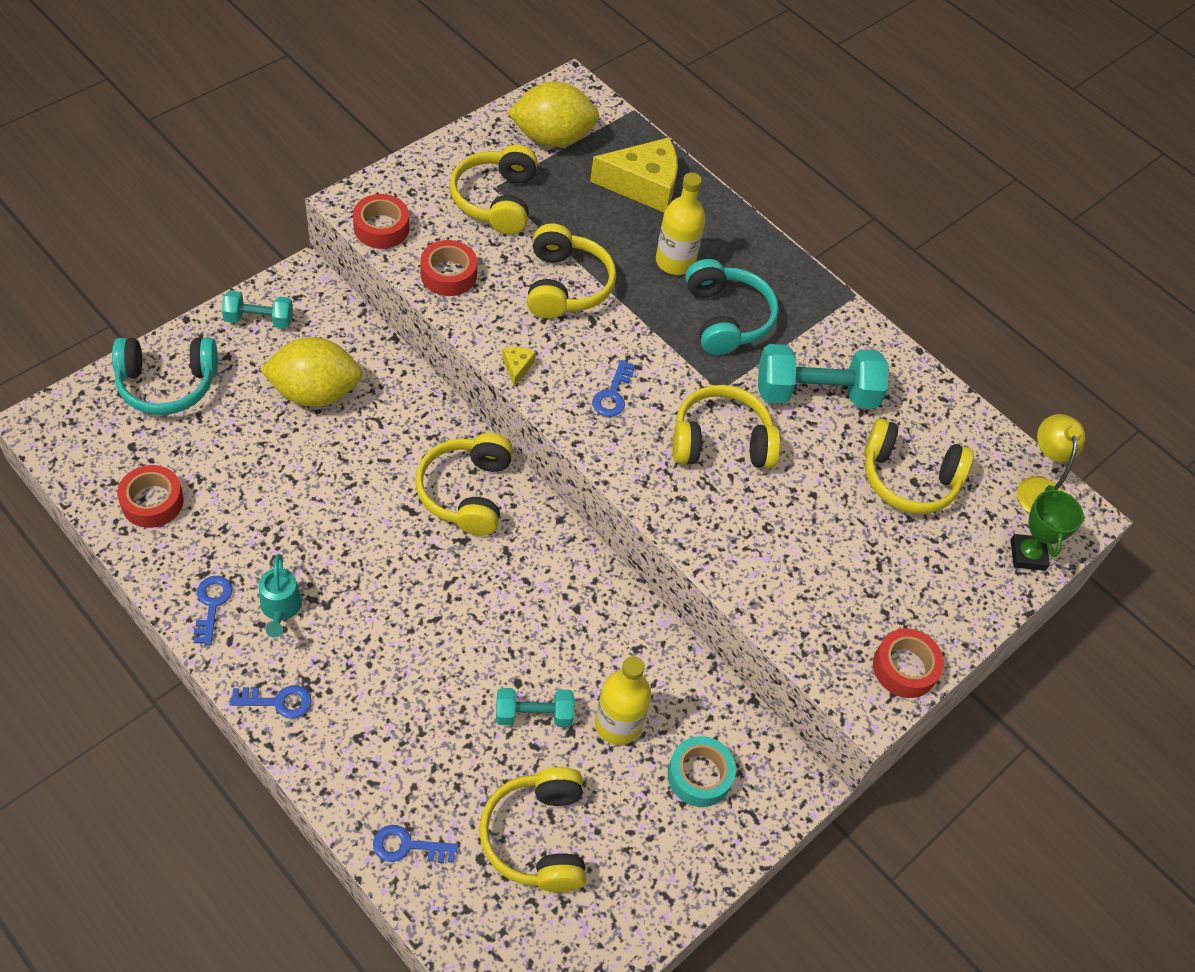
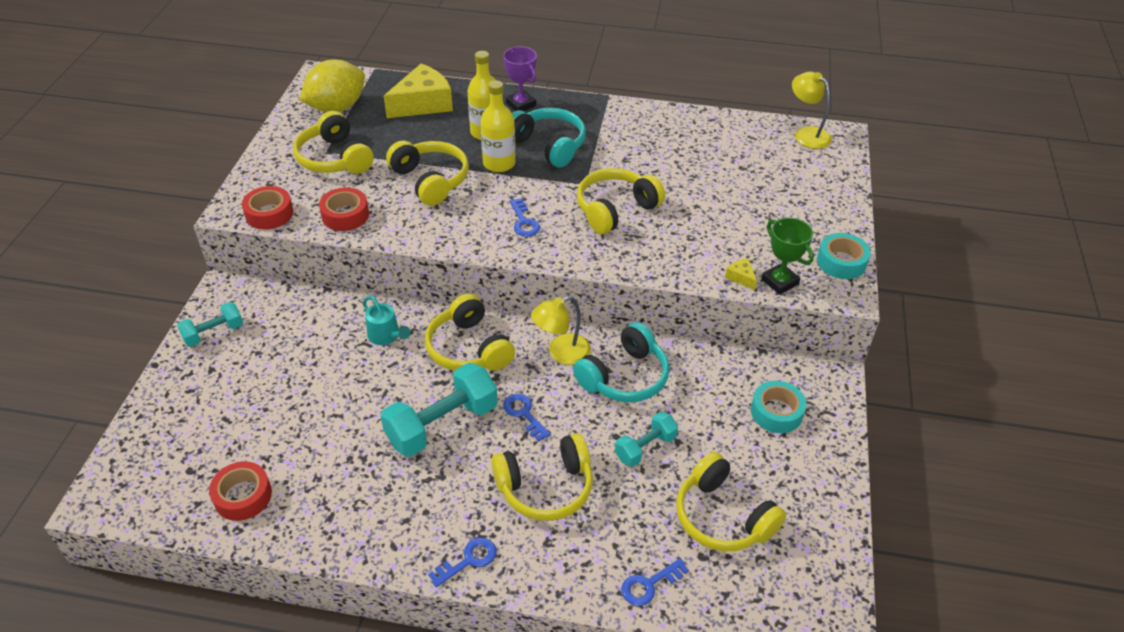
camera: 30 degrees left, 10 degrees down
turquoise headphones [112,337,218,415] -> turquoise headphones moved to [573,322,669,402]
blue key [194,576,233,645] -> blue key moved to [503,394,551,442]
turquoise watering can [259,554,302,638] -> turquoise watering can moved to [363,296,411,345]
yellow lemon [260,337,363,407] -> none
yellow cheese [502,347,536,387] -> yellow cheese moved to [725,258,757,290]
yellow bottle [595,656,651,745] -> yellow bottle moved to [480,80,516,172]
turquoise dumbbell [758,344,889,409] -> turquoise dumbbell moved to [380,363,498,457]
yellow headphones [864,418,974,514] -> yellow headphones moved to [491,433,593,521]
red tape [873,628,944,698] -> turquoise tape [817,233,871,279]
green trophy [1010,485,1084,571] -> green trophy moved to [761,218,814,295]
none -> purple trophy [503,47,537,111]
none -> yellow lamp [531,296,591,365]

